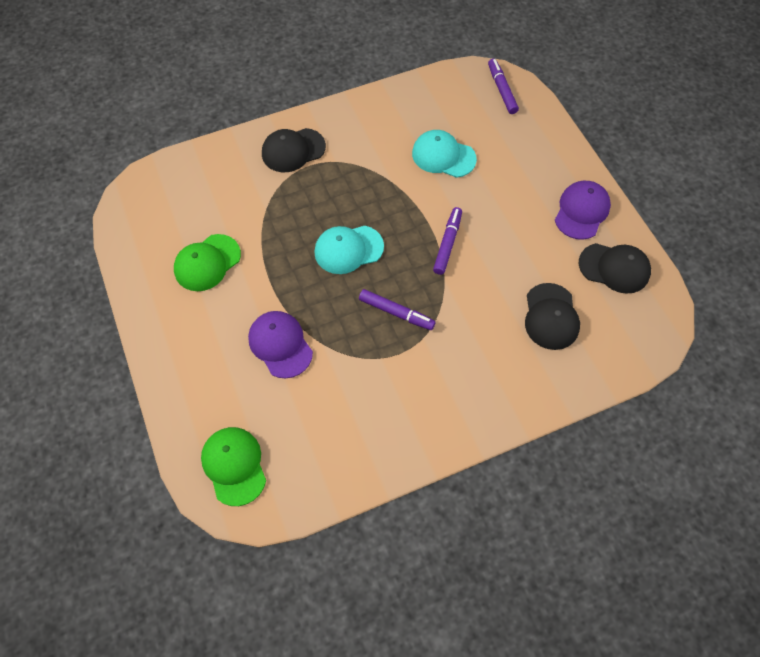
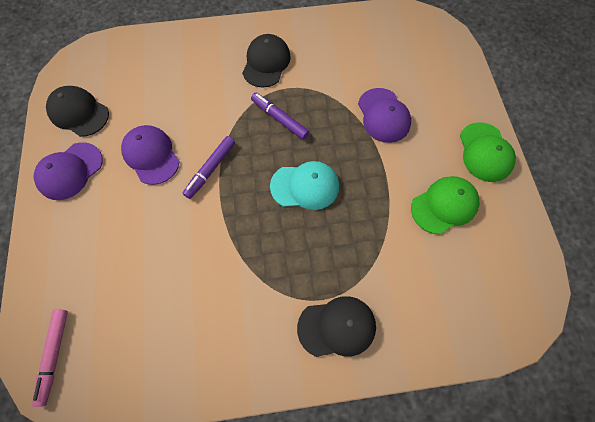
camera: 165 degrees left, 5 degrees up
green cap [201,427,266,506] -> green cap moved to [460,122,516,182]
turquoise cap [412,130,477,178] -> none
purple marker [488,59,519,114] -> pink marker [32,309,68,407]
black cap [525,283,580,350] -> black cap moved to [242,34,291,87]
none -> purple cap [121,125,180,185]

